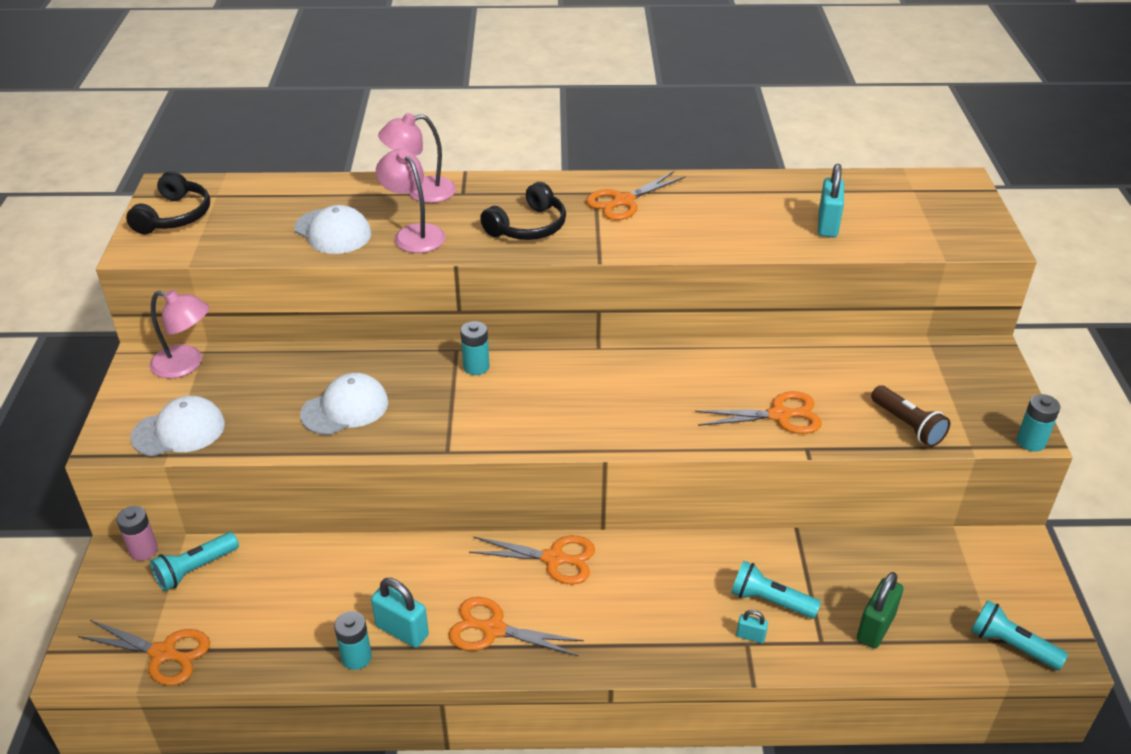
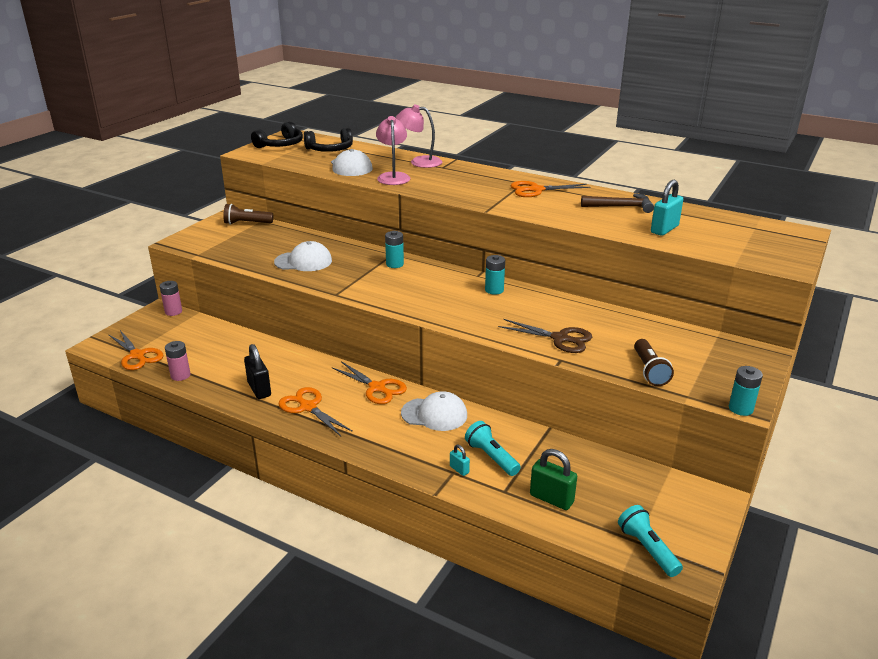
camera: 30 degrees right, 10 degrees down
white cap [130,396,225,456] -> white cap moved to [401,391,467,431]
pink lamp [150,290,210,378] -> brown flashlight [223,204,273,225]
turquoise flashlight [150,532,239,591] -> none
turquoise battery [334,611,372,670] -> turquoise battery moved to [485,255,505,295]
turquoise padlock [371,578,429,648] -> black padlock [244,344,271,399]
black headphones [480,182,566,240] -> black headphones moved to [304,128,353,152]
orange scissors [695,391,822,434] -> brown scissors [498,319,592,353]
green padlock [857,572,903,649] -> green padlock turned 60 degrees clockwise [530,449,577,510]
none -> pink battery [165,341,190,381]
none -> brown hammer [581,193,654,213]

